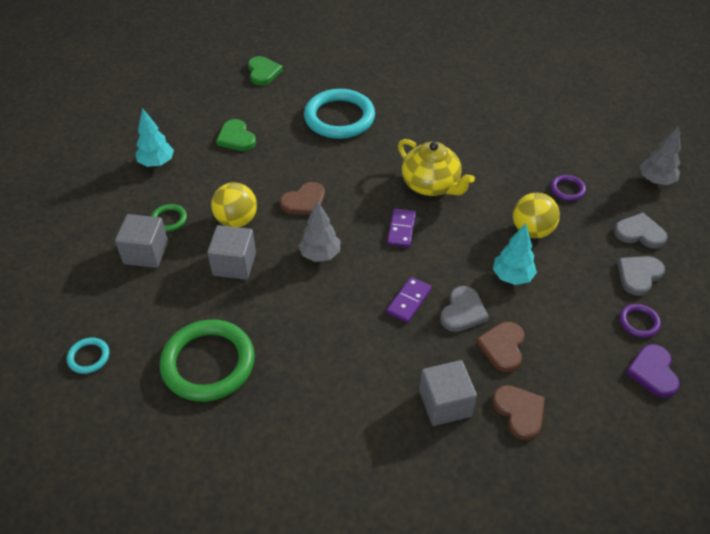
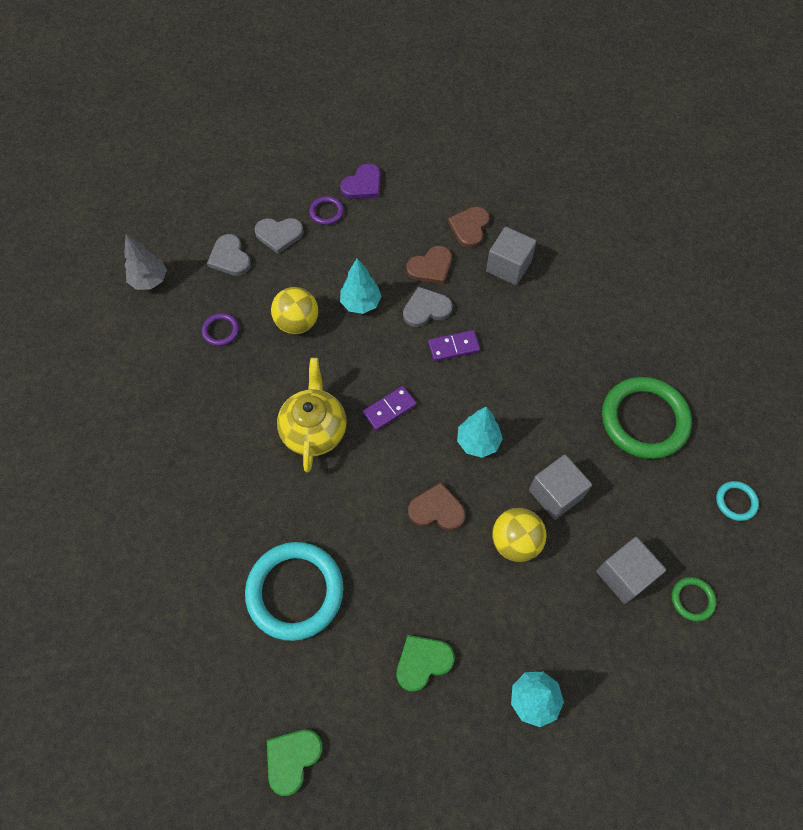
camera: 135 degrees left, 15 degrees up
green ring [151,204,187,232] -> green ring moved to [672,577,716,621]
green heart [216,119,256,151] -> green heart turned 135 degrees counterclockwise [396,635,455,692]
grey tree [298,200,340,262] -> turquoise tree [457,407,503,458]

